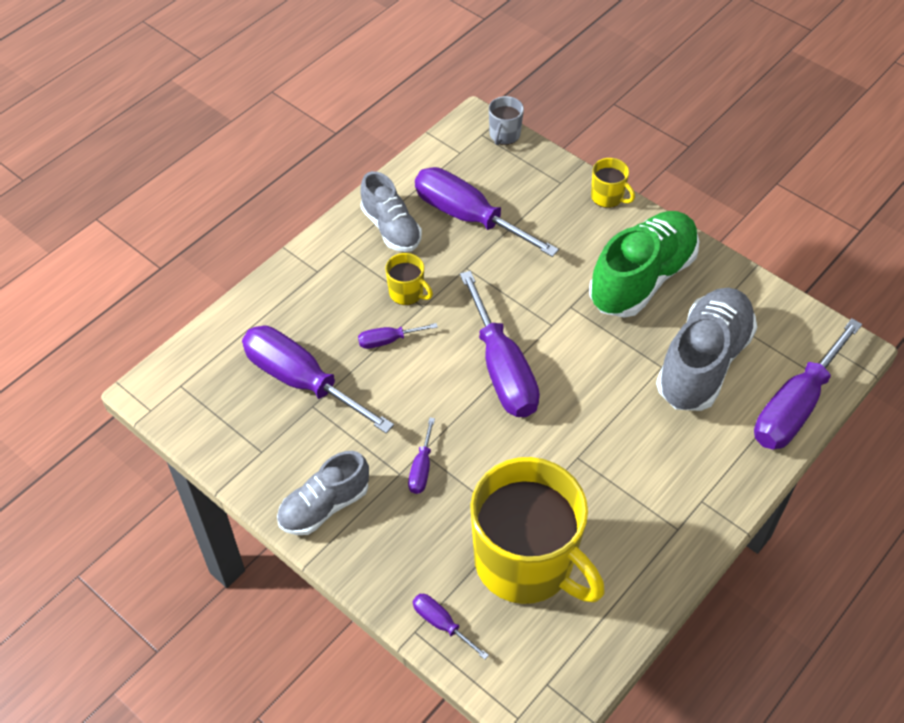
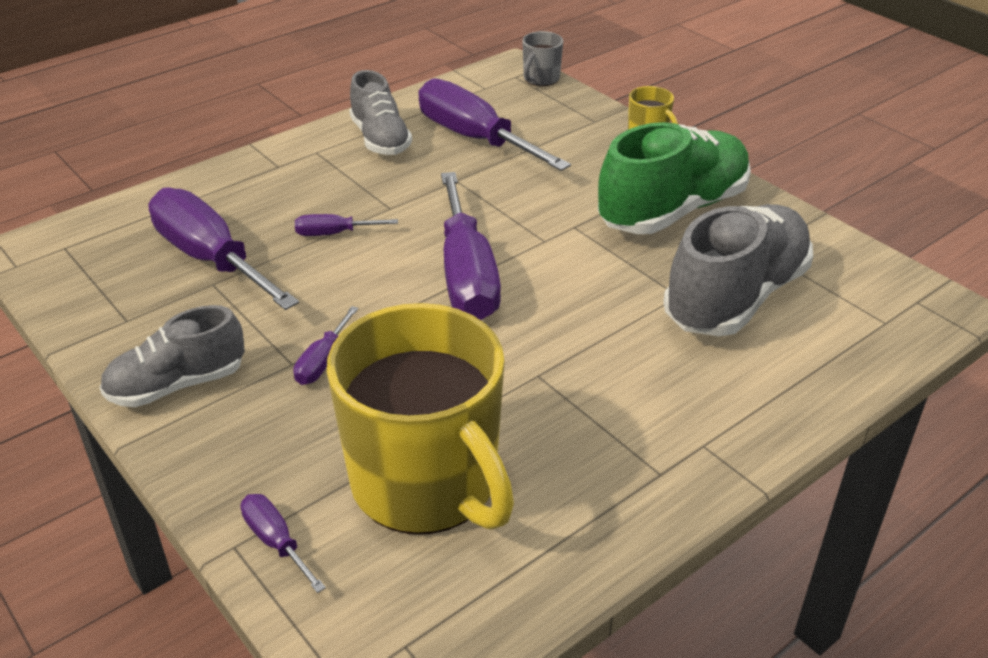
camera: 10 degrees right, 15 degrees down
yellow mug [385,253,433,305] -> none
purple screwdriver [754,318,862,449] -> none

